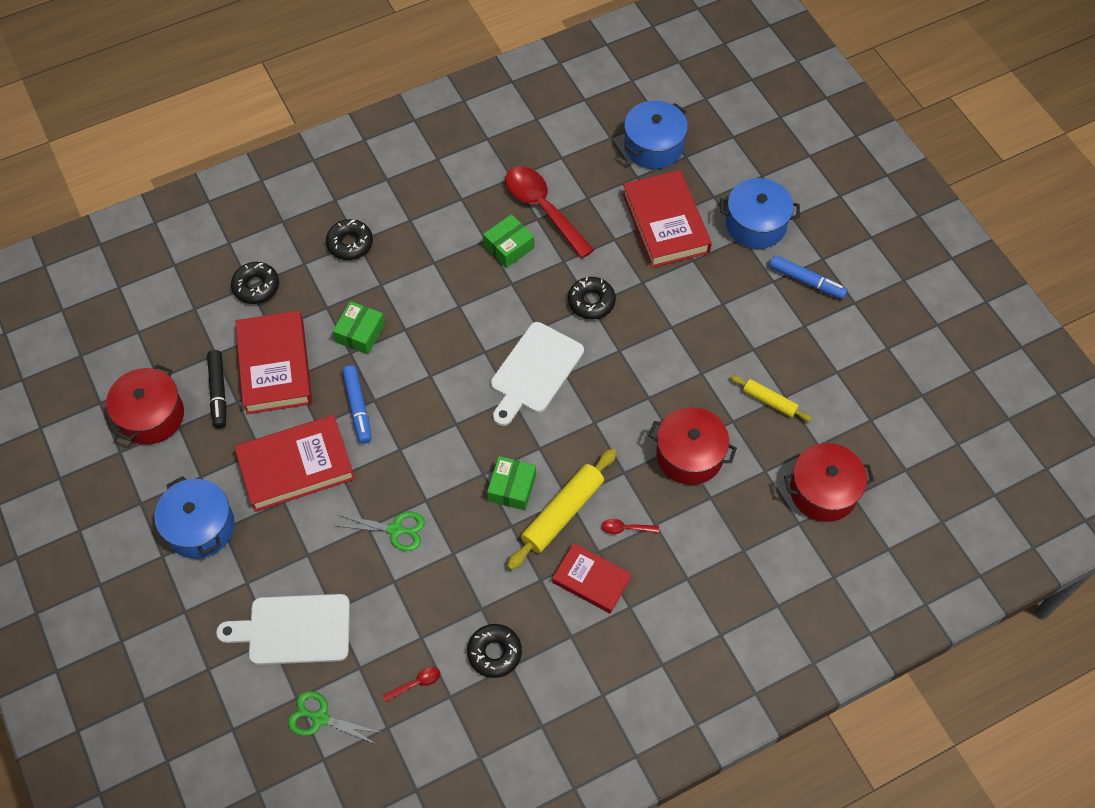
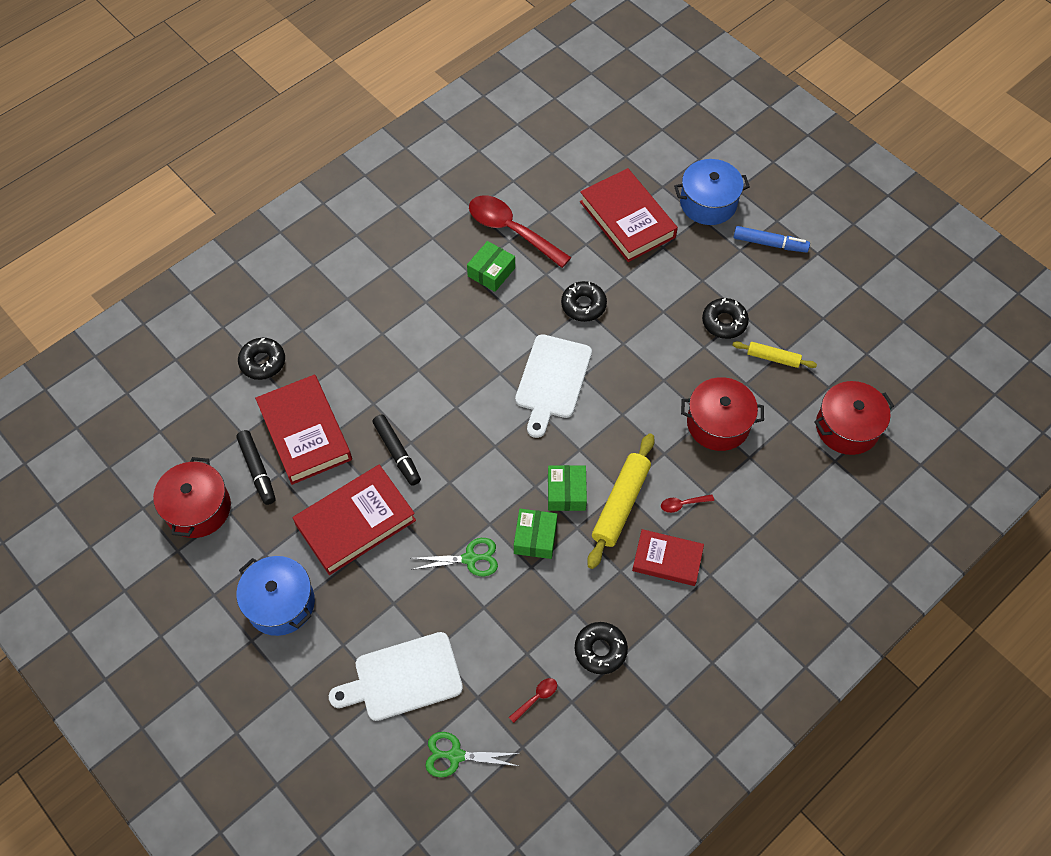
camera: 15 degrees left, 0 degrees up
black donut [326,219,373,260] -> black donut moved to [702,298,749,339]
green box [333,301,385,355] -> green box moved to [514,509,557,559]
blue marker [342,365,371,444] -> black marker [372,414,421,486]
blue pot [624,100,688,169] -> none

